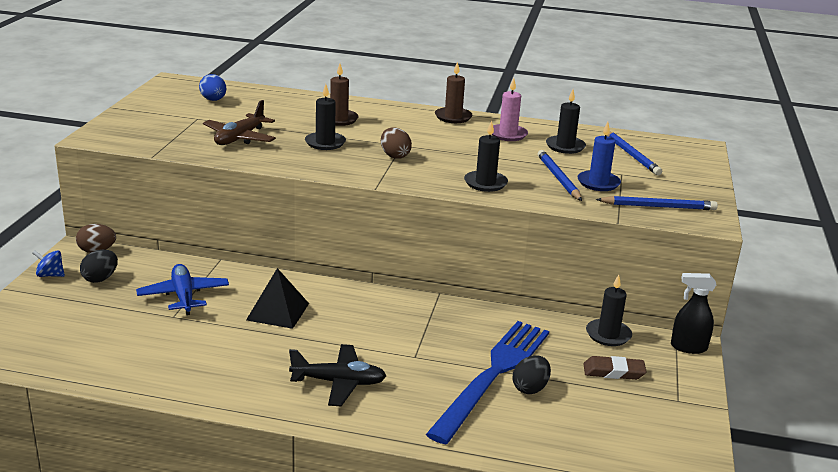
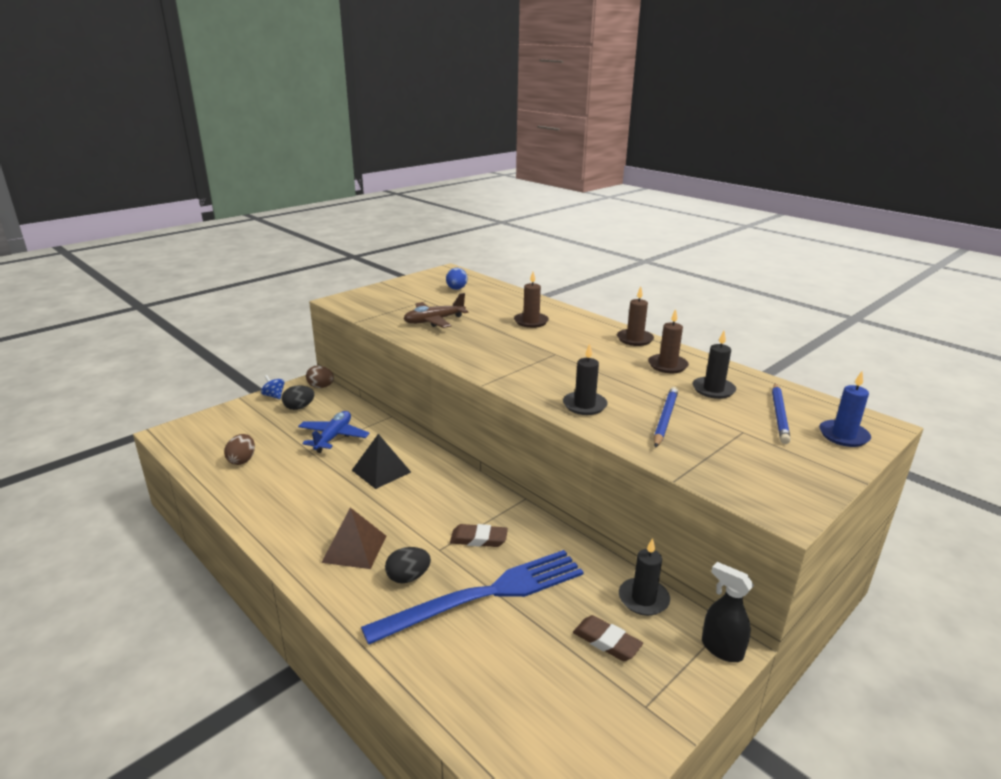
camera: 35 degrees right, 0 degrees up
black plane [289,344,386,406] -> brown pyramid [321,507,386,569]
black candle [305,84,346,150] -> none
brown egg [381,127,412,159] -> brown egg moved to [224,434,255,465]
pink candle [491,78,528,141] -> brown candle [648,309,689,373]
black egg [513,355,551,394] -> black egg moved to [385,547,431,583]
blue candle [578,122,621,191] -> blue candle moved to [819,371,871,447]
blue pencil [596,196,718,210] -> none
none -> brown eraser [450,524,508,547]

